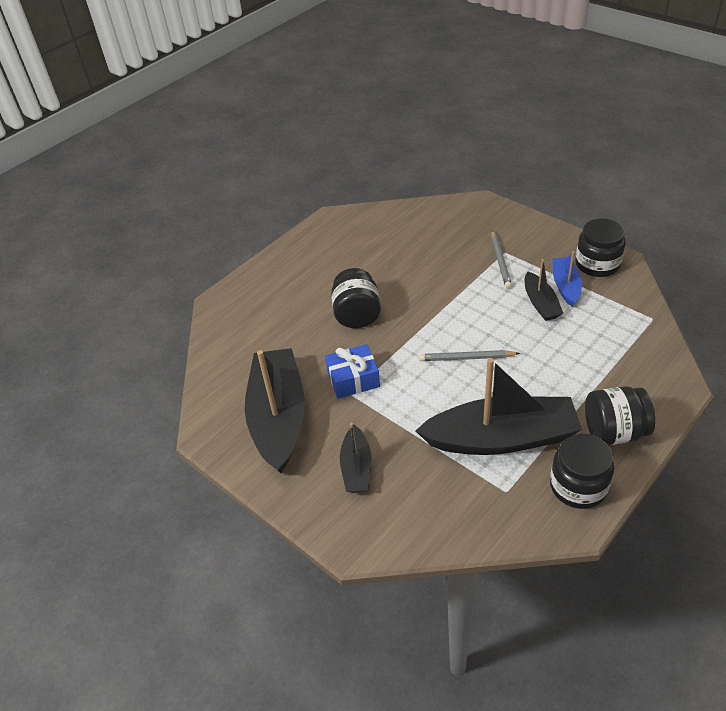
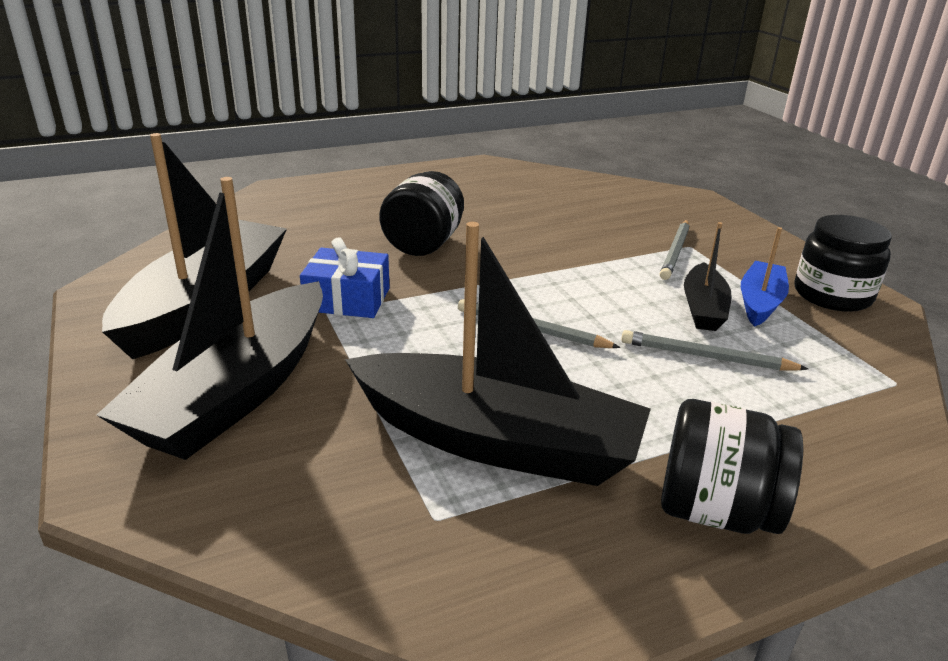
camera: 20 degrees right, 15 degrees down
black boat [340,423,371,493] -> black boat [97,177,323,460], size x1.99
black jar [550,434,614,509] -> none
none -> grey pencil [621,330,808,371]

